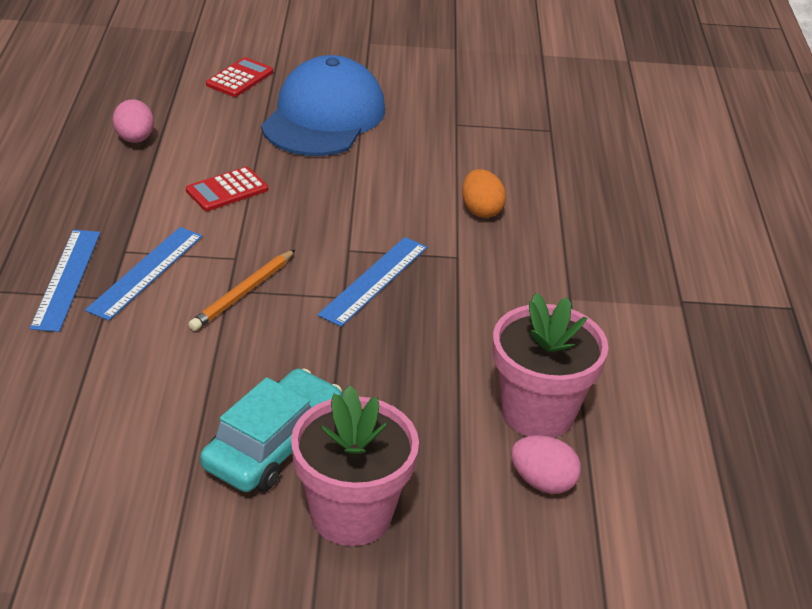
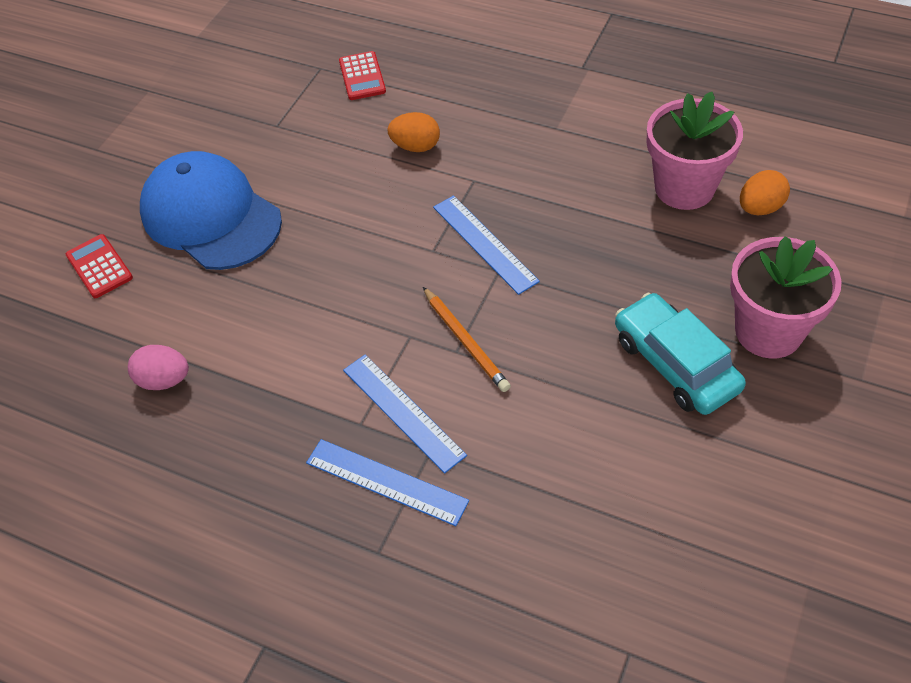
camera: 60 degrees left, 15 degrees up
red calculator [186,167,268,211] -> red calculator moved to [339,51,386,100]
pink egg [511,435,581,494] -> orange egg [740,170,790,215]

